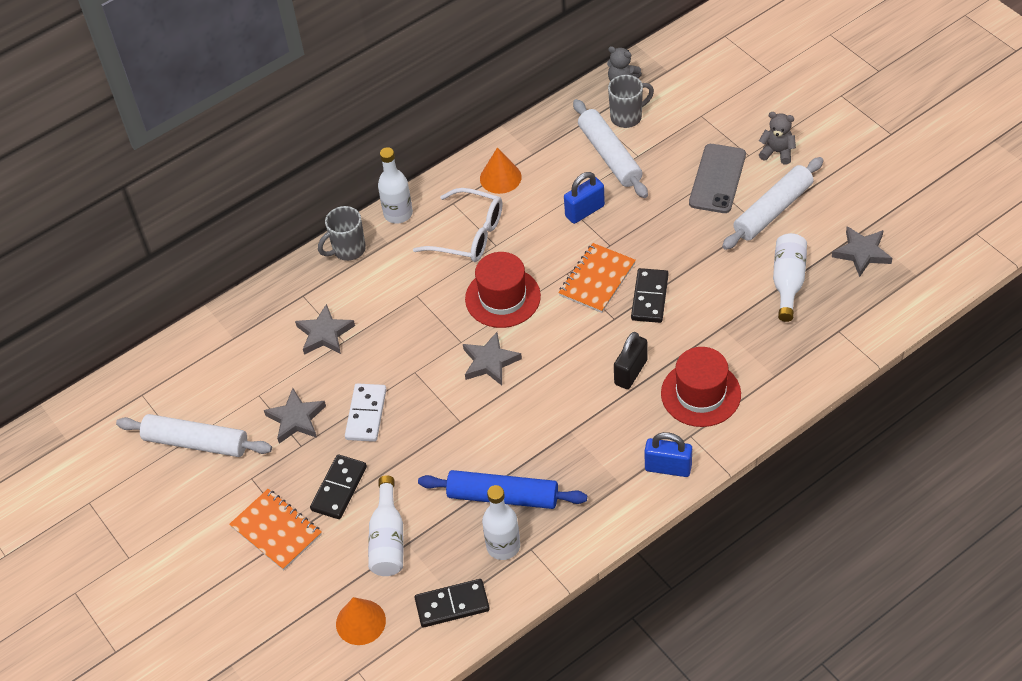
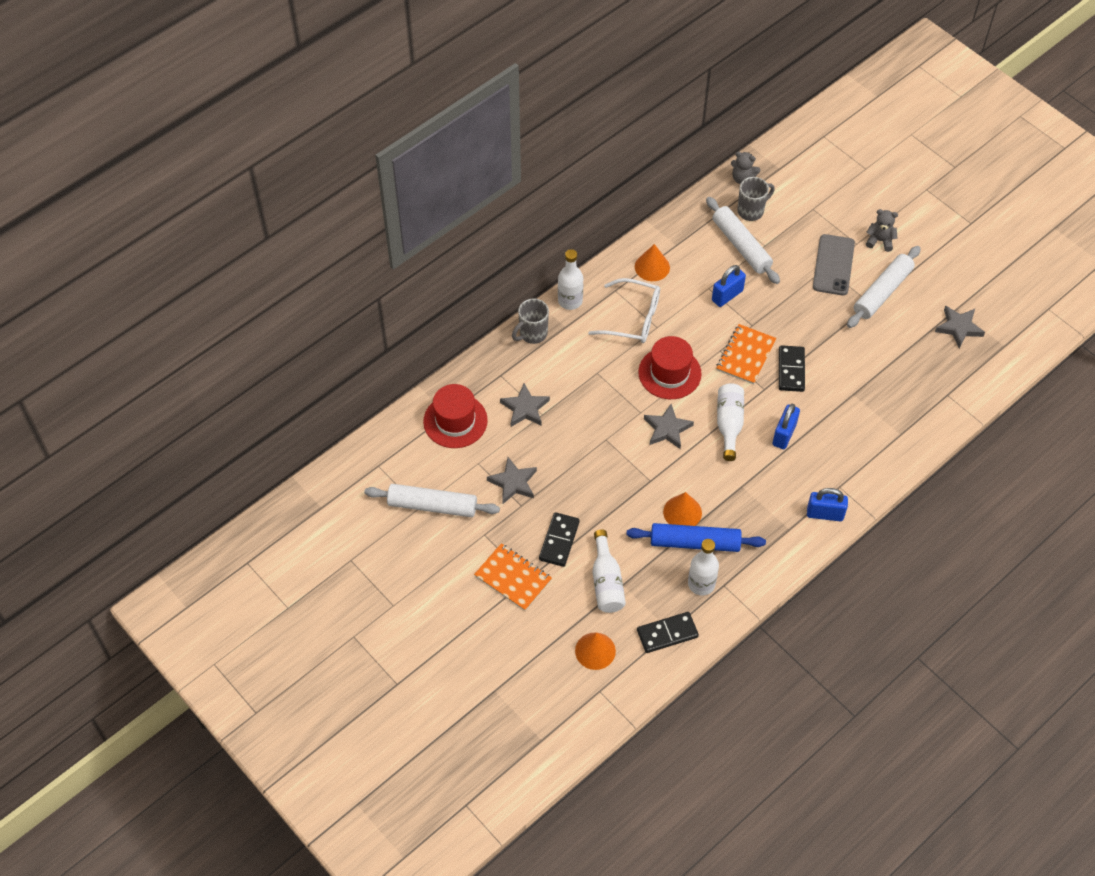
camera: 10 degrees left, 5 degrees up
white domino [345,383,387,442] -> none
black padlock [614,332,648,389] -> blue padlock [773,404,800,449]
red hat [661,347,741,427] -> red hat moved to [423,384,488,448]
white bottle [773,233,807,322] -> white bottle moved to [717,383,744,461]
none -> orange cone [663,492,702,526]

